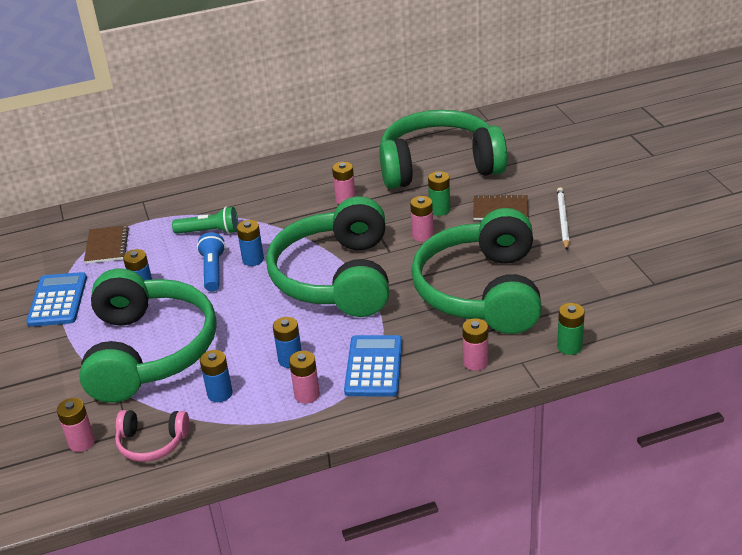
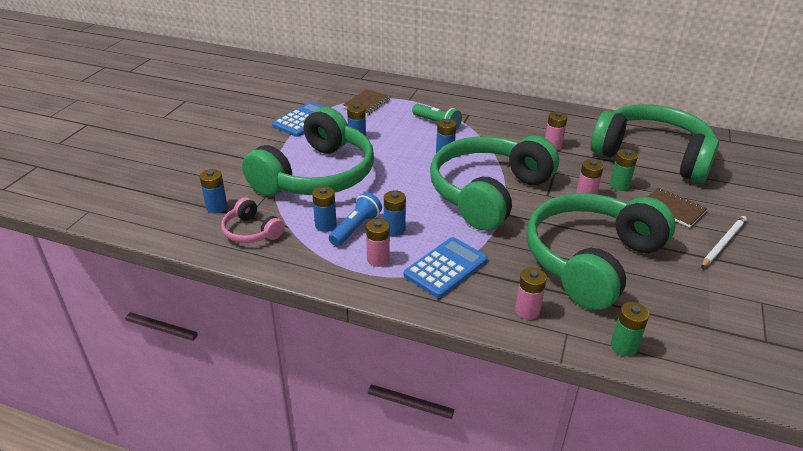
camera: 35 degrees right, 0 degrees up
pink battery [57,398,95,452] -> blue battery [200,169,227,213]
blue flashlight [197,232,226,292] -> blue flashlight moved to [329,192,382,246]

